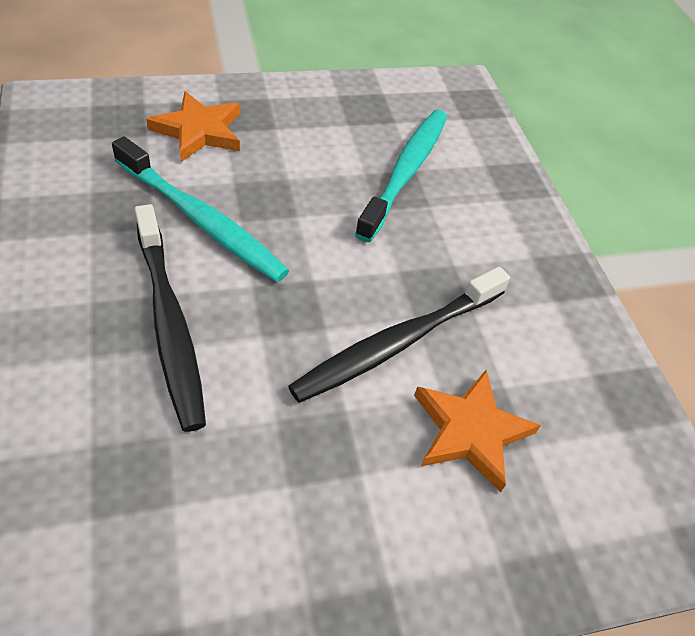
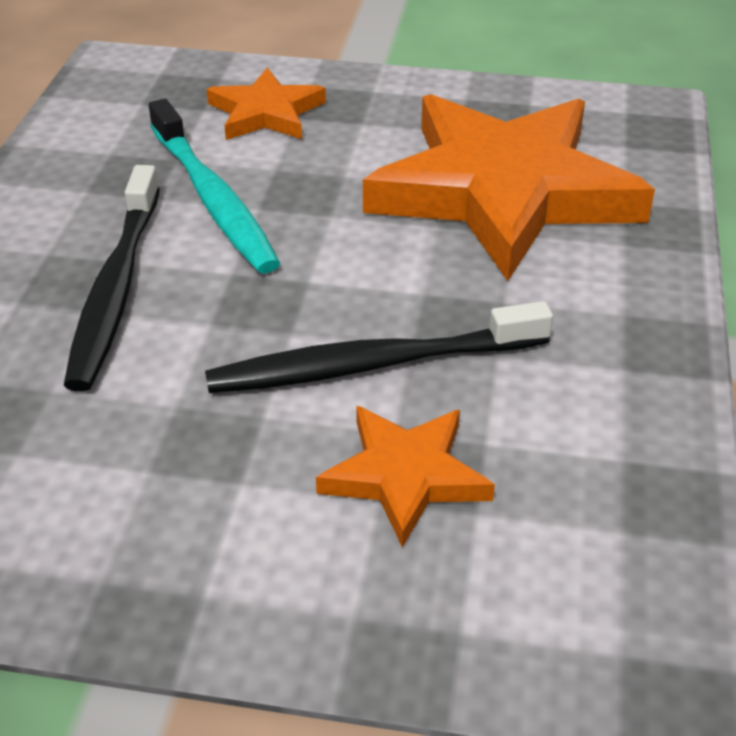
camera: 30 degrees right, 10 degrees down
turquoise toothbrush [355,110,447,242] -> orange star [363,94,655,281]

